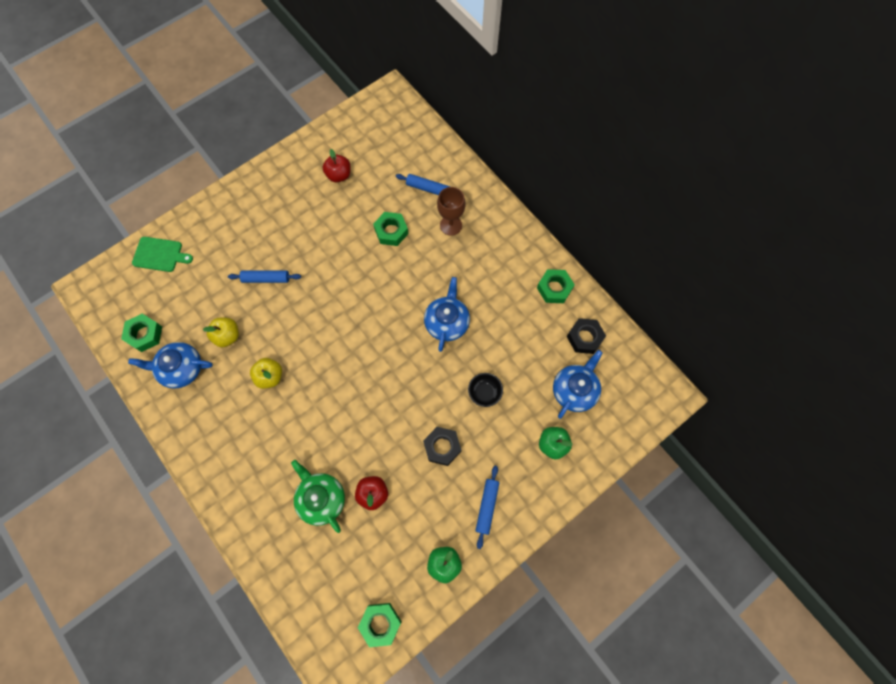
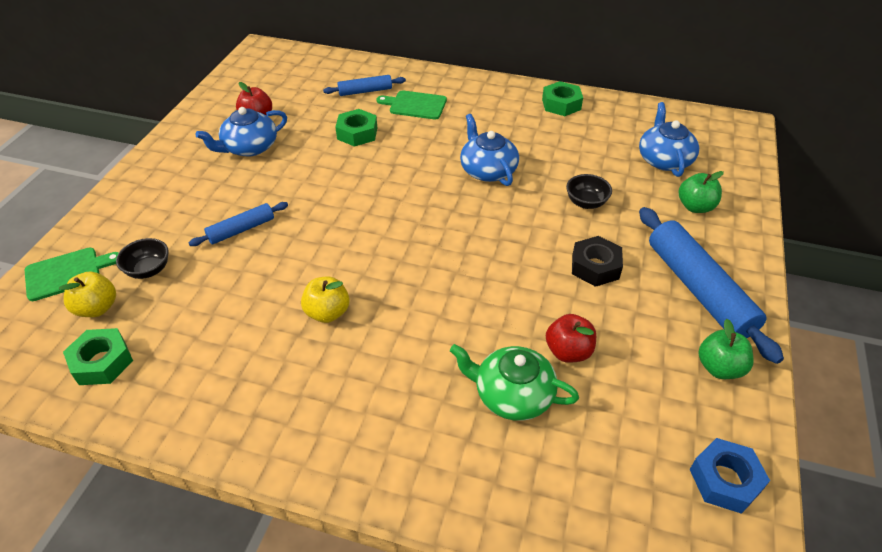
camera: 35 degrees left, 25 degrees down
blue teapot [128,342,213,389] -> blue teapot moved to [196,107,287,156]
yellow apple [203,317,239,347] -> yellow apple moved to [59,271,116,317]
green nut [358,603,402,647] -> blue nut [690,438,770,514]
brown goblet [437,187,465,236] -> green cutting board [376,90,447,119]
blue rolling pin [475,466,499,549] -> blue rolling pin [639,207,784,364], size x1.91
black nut [567,318,606,354] -> none
none -> black bowl [116,238,169,279]

